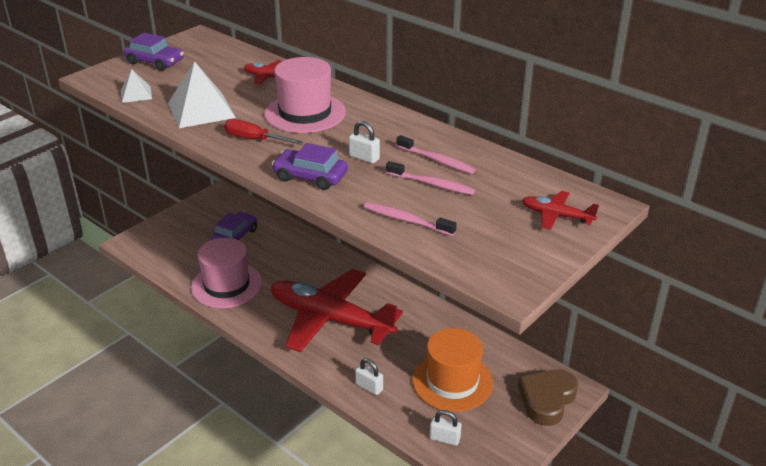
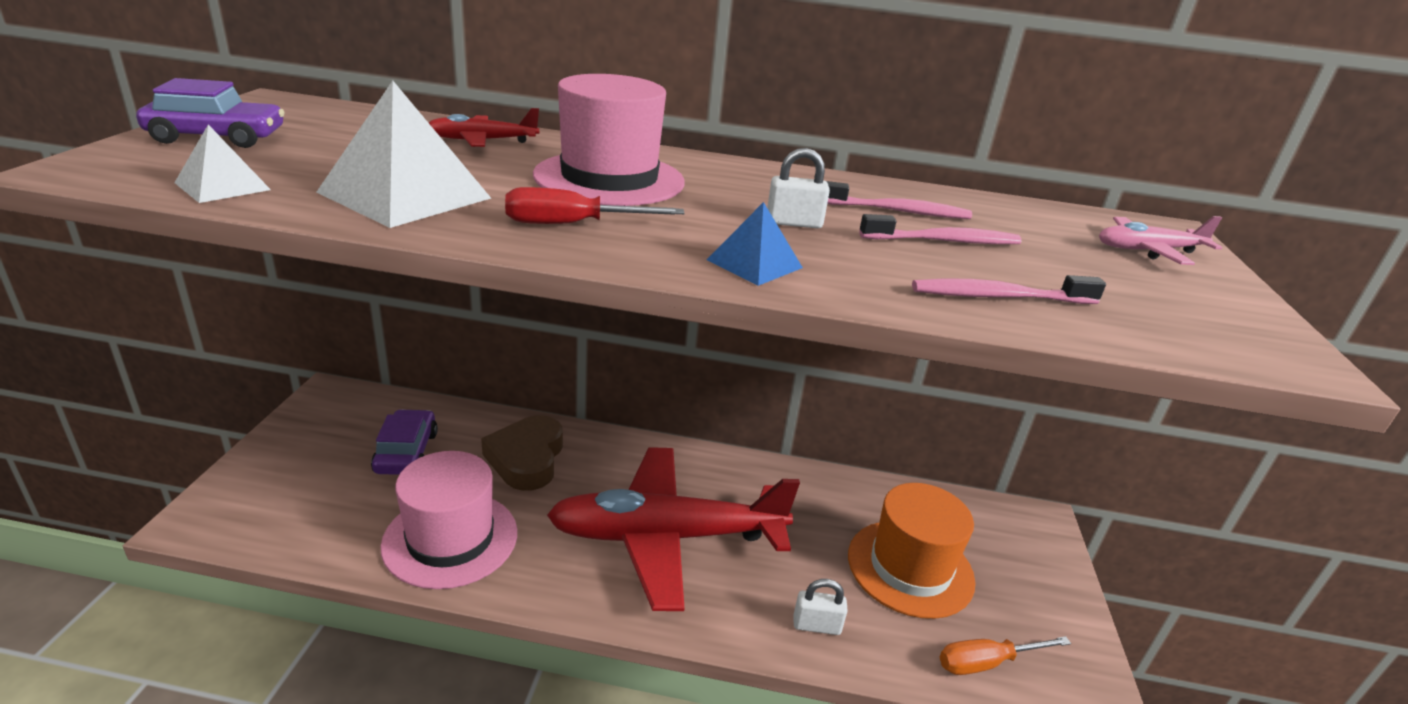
camera: 35 degrees left, 5 degrees down
purple car [272,143,348,190] -> blue pyramid [707,202,803,286]
white padlock [430,410,462,446] -> orange screwdriver [940,636,1071,675]
brown heart [518,369,578,426] -> brown heart moved to [481,415,563,491]
red plane [522,191,599,230] -> pink plane [1099,216,1222,265]

